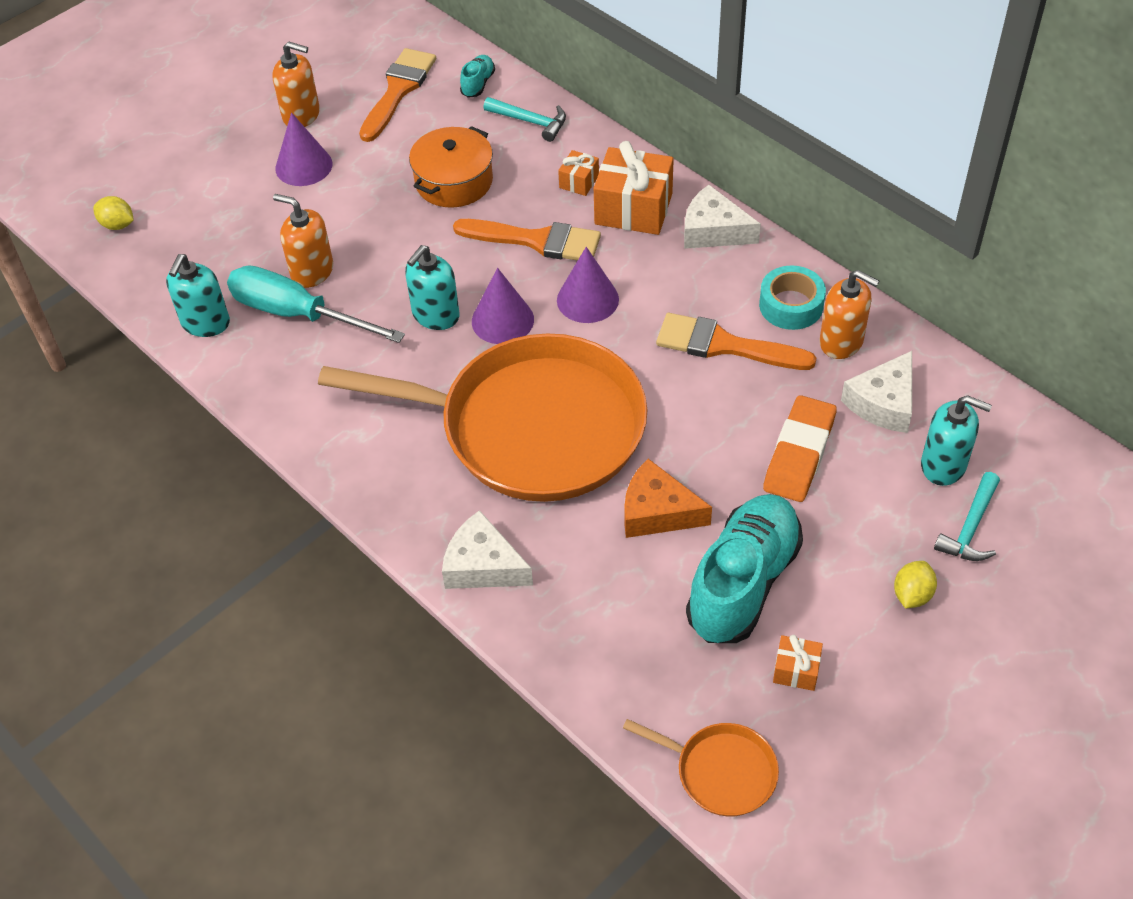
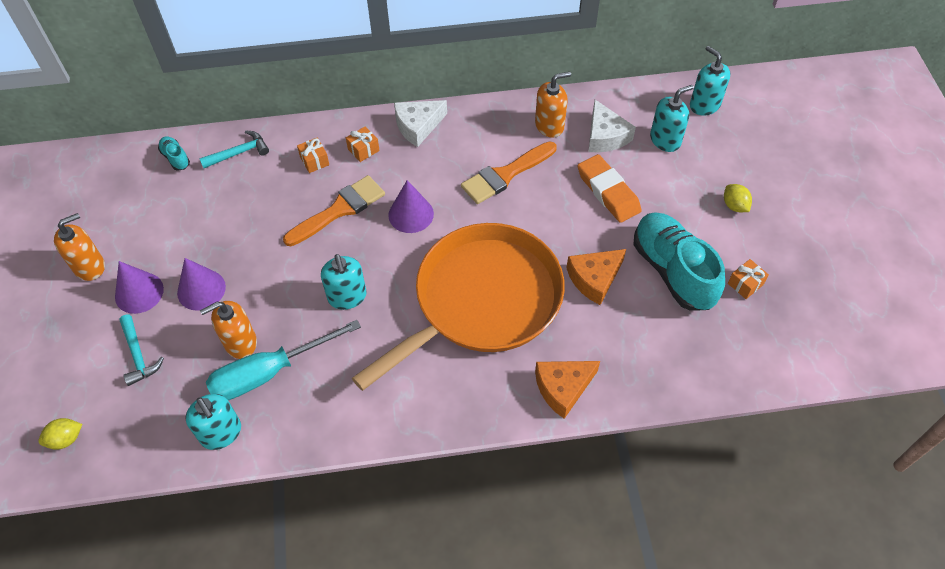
camera: 55 degrees left, 5 degrees up
orange brush [359,48,436,142] -> none
orange pot [409,126,493,207] -> none
white cheese [442,510,533,589] -> orange cheese [535,361,600,419]
purple cone [472,268,534,344] -> purple cone moved to [177,258,226,311]
orange gift [594,141,674,235] -> orange gift [346,126,380,162], size x0.49
orange pan [623,719,779,816] -> none
turquoise tape [759,265,826,330] -> none
turquoise hammer [934,472,1000,561] -> turquoise hammer moved to [119,315,164,386]
none -> turquoise soap dispenser [690,46,731,116]

